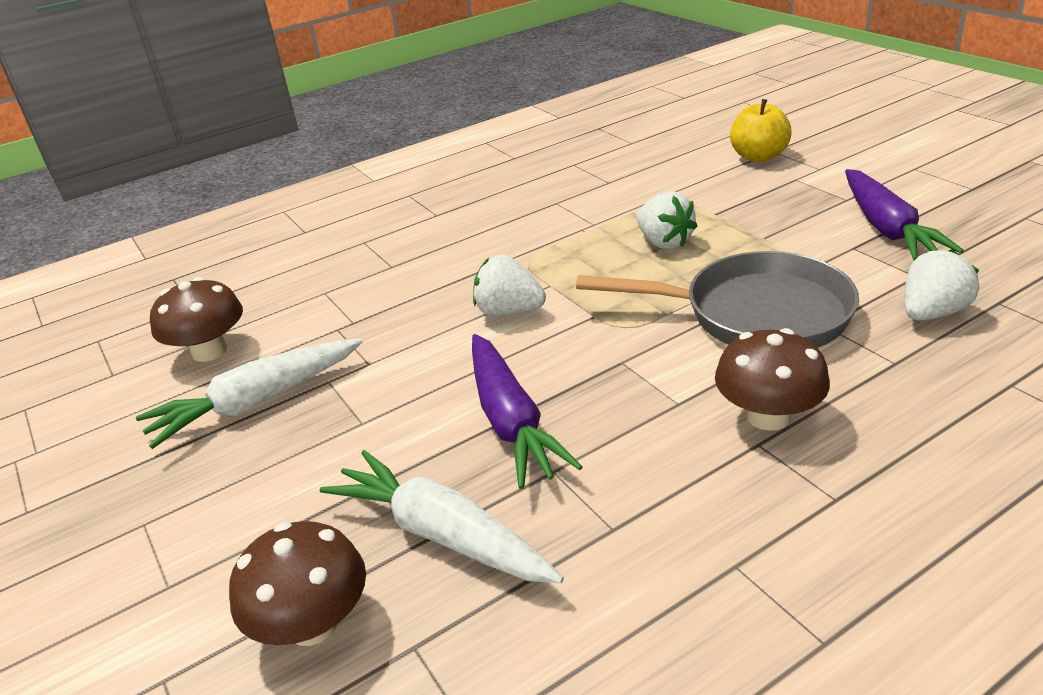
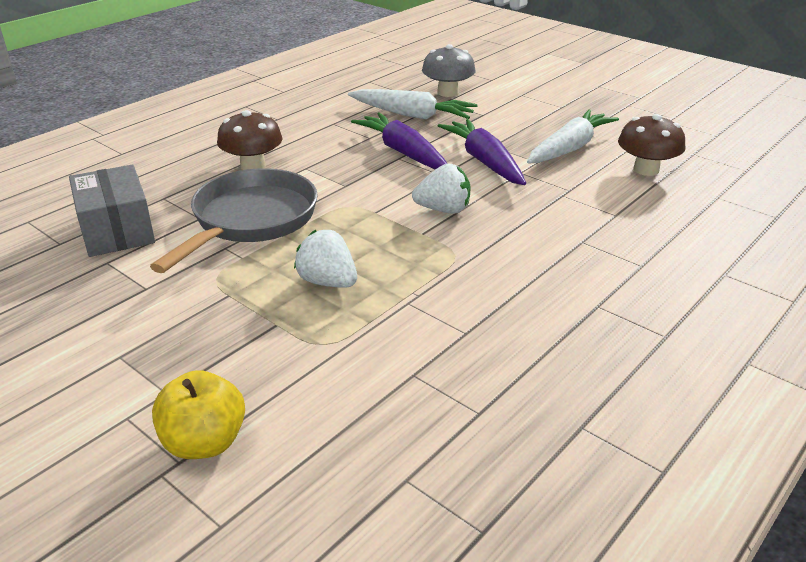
camera: 160 degrees right, 0 degrees up
brown mushroom [229,521,366,646] -> grey mushroom [422,44,476,97]
grey pan [576,251,859,348] -> grey pan turned 120 degrees clockwise [150,168,318,273]
purple carrot [845,169,964,261] -> purple carrot moved to [438,119,526,185]
white strawberry [904,249,979,321] -> grey box [69,164,155,257]

